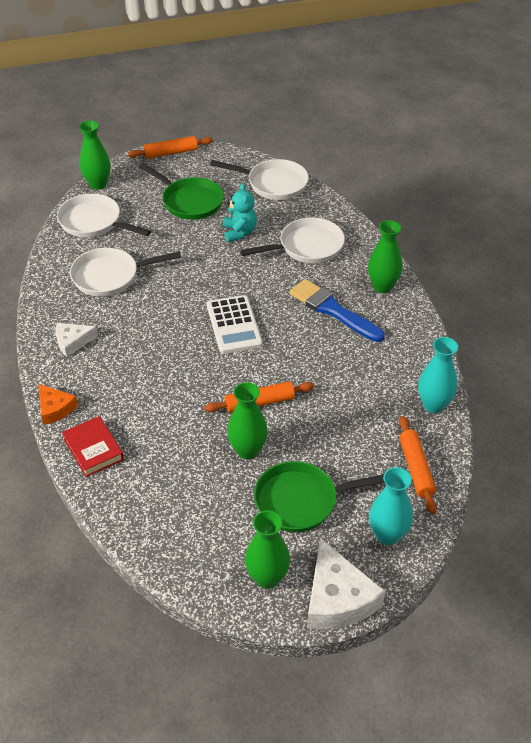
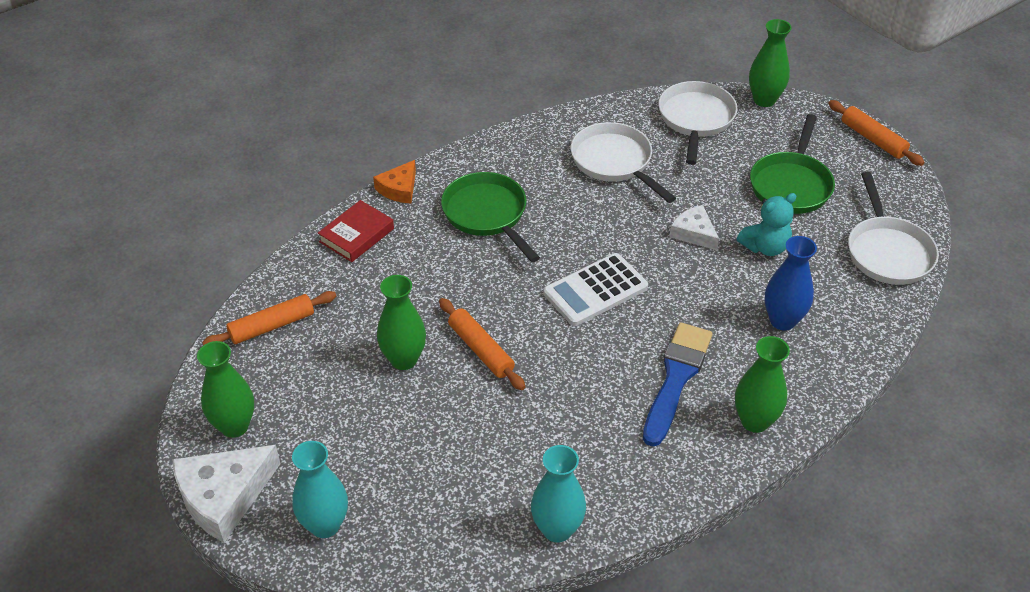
camera: 70 degrees right, 0 degrees up
white cheese [55,323,98,357] -> white cheese moved to [670,205,719,250]
white pan [240,217,345,263] -> blue vase [765,236,817,330]
green pan [254,461,384,532] -> green pan moved to [441,172,540,262]
orange rolling pin [399,416,437,514] -> orange rolling pin moved to [202,291,336,345]

